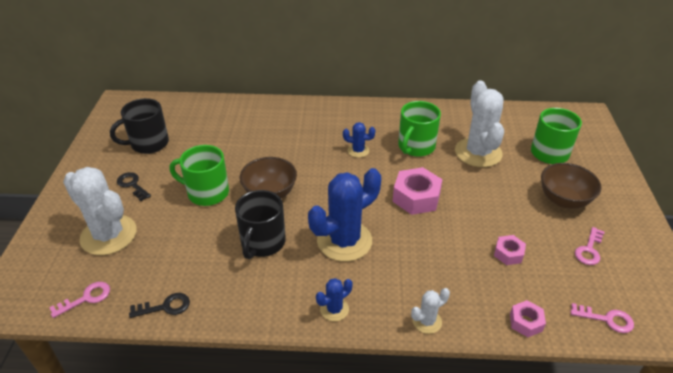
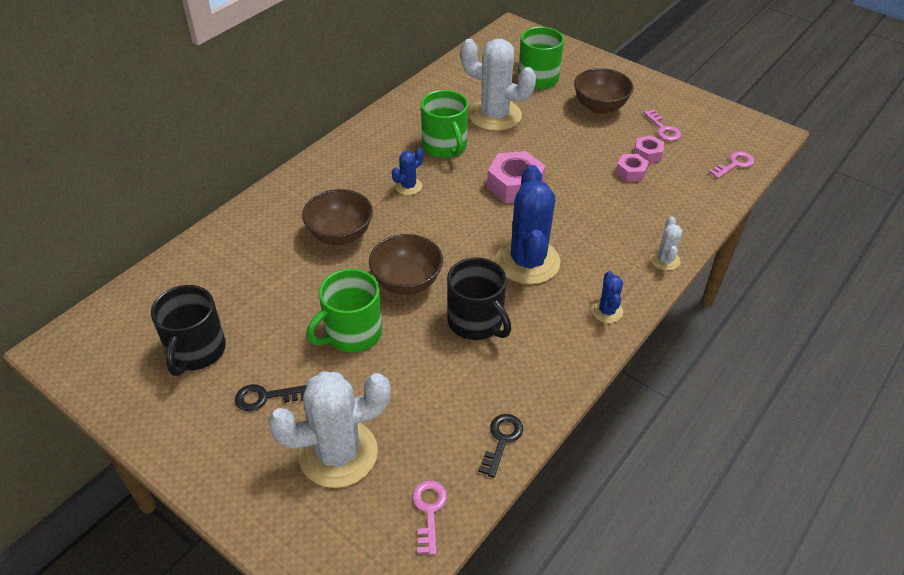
camera: 55 degrees left, 5 degrees up
pink nut [510,300,546,337] -> pink nut moved to [634,135,664,163]
none -> brown bowl [302,189,373,245]

